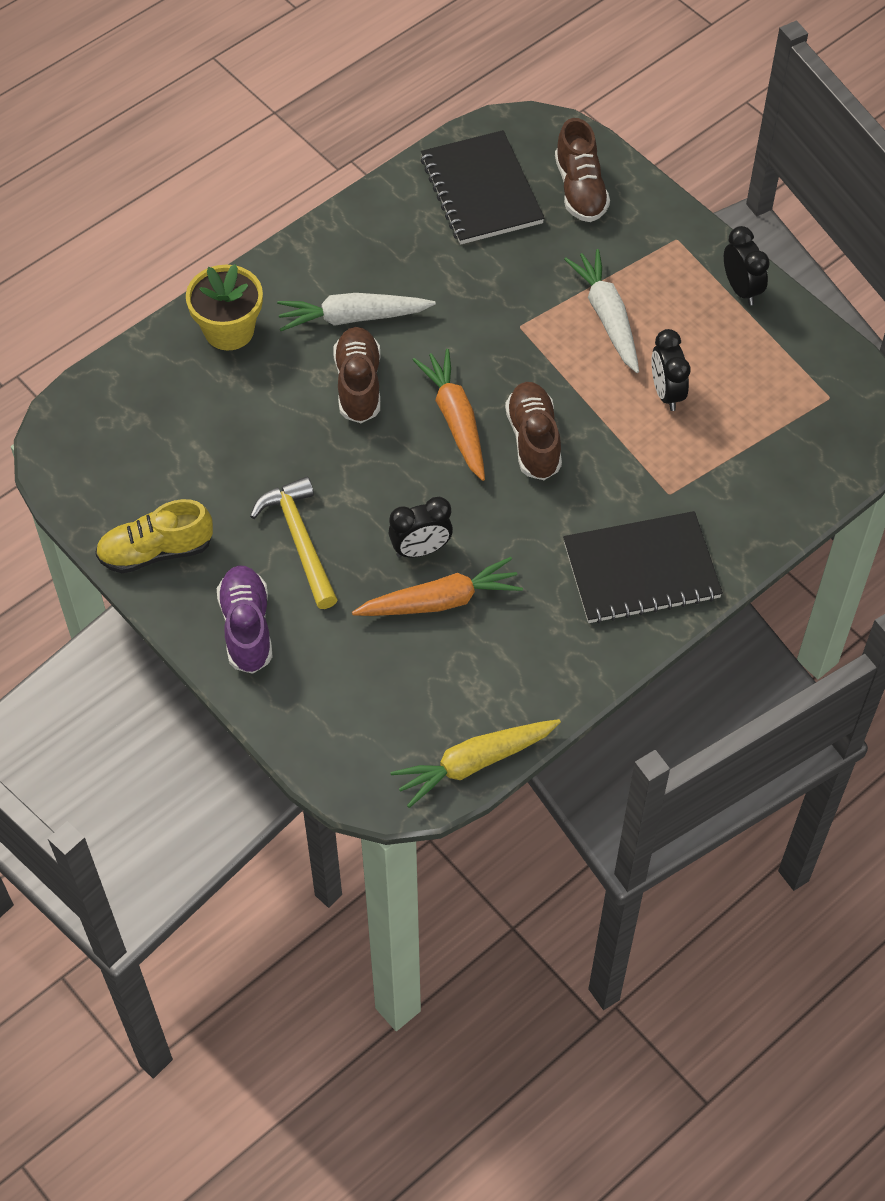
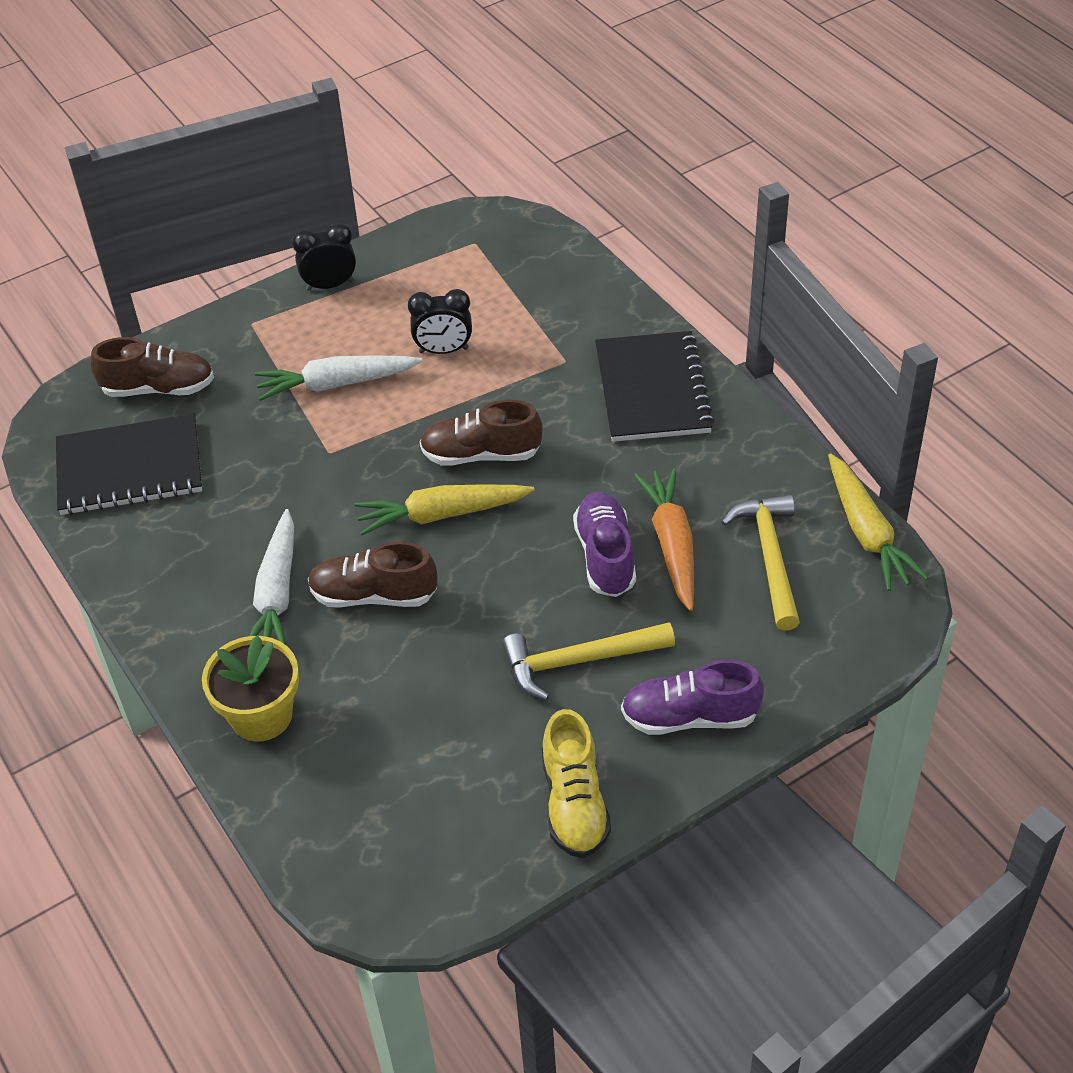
camera: 80 degrees left, 10 degrees down
black clock [389,497,453,558] -> purple shoe [573,492,636,597]
orange carrot [413,349,485,481] -> yellow carrot [354,484,535,536]
none -> yellow hammer [721,494,800,631]

